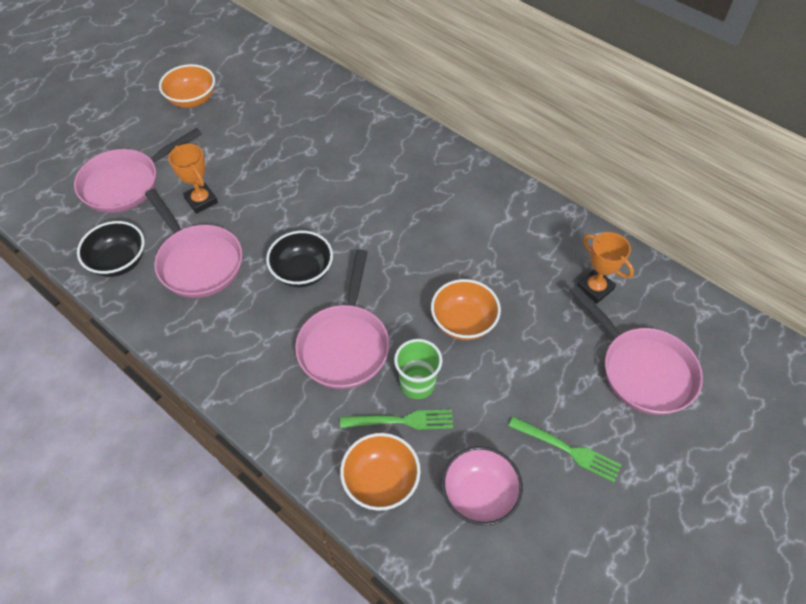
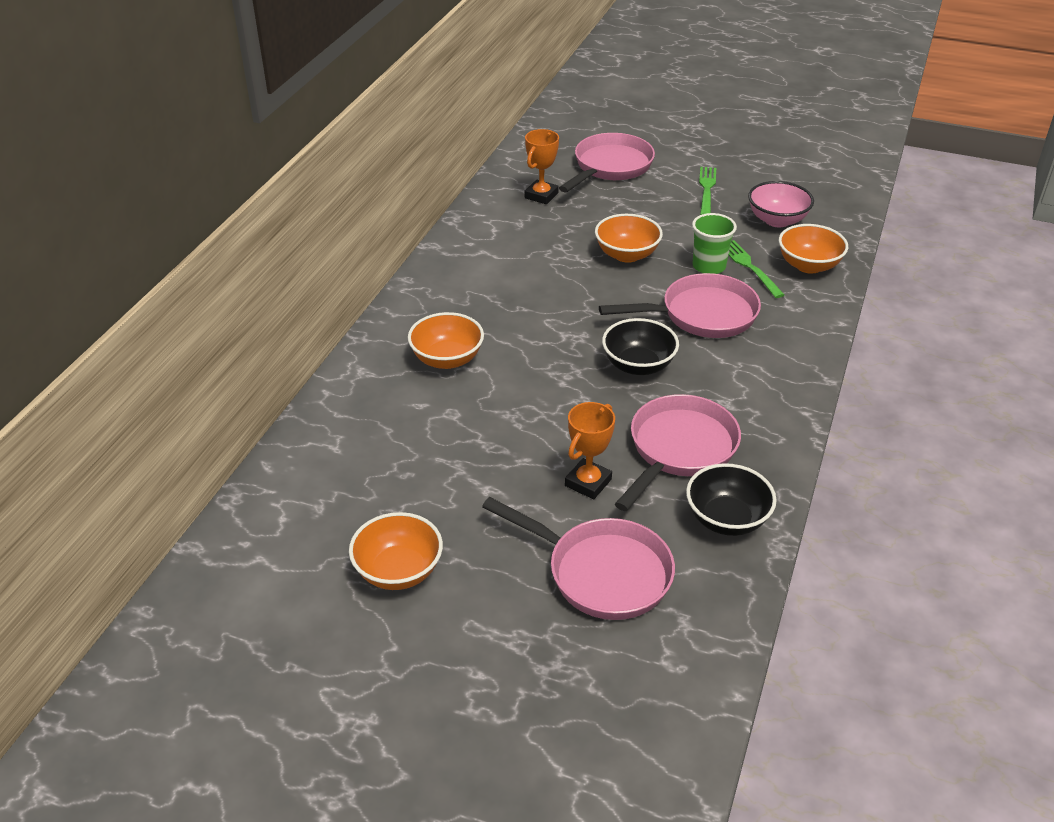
camera: 110 degrees left, 15 degrees down
none -> orange bowl [408,312,484,369]

